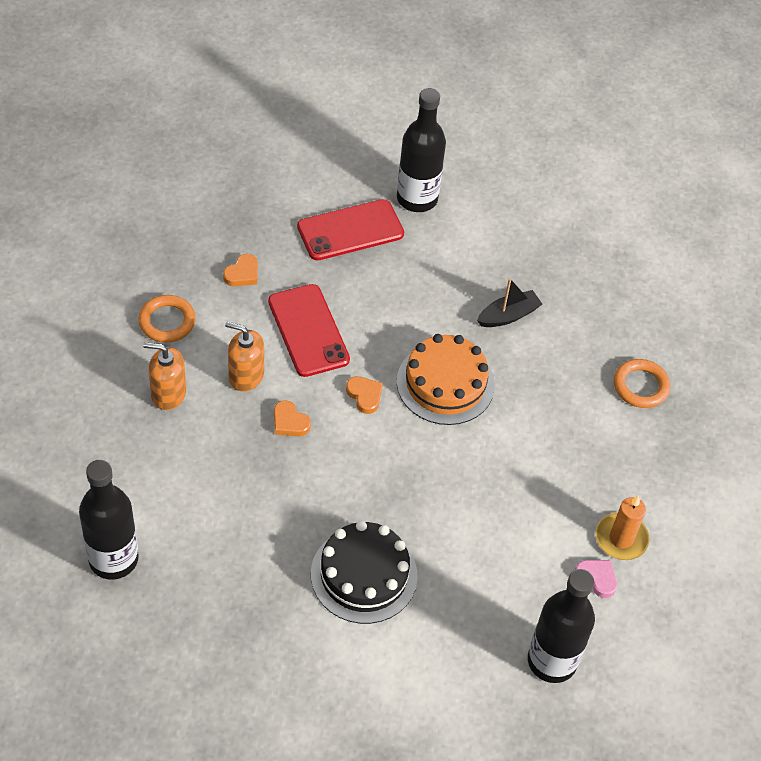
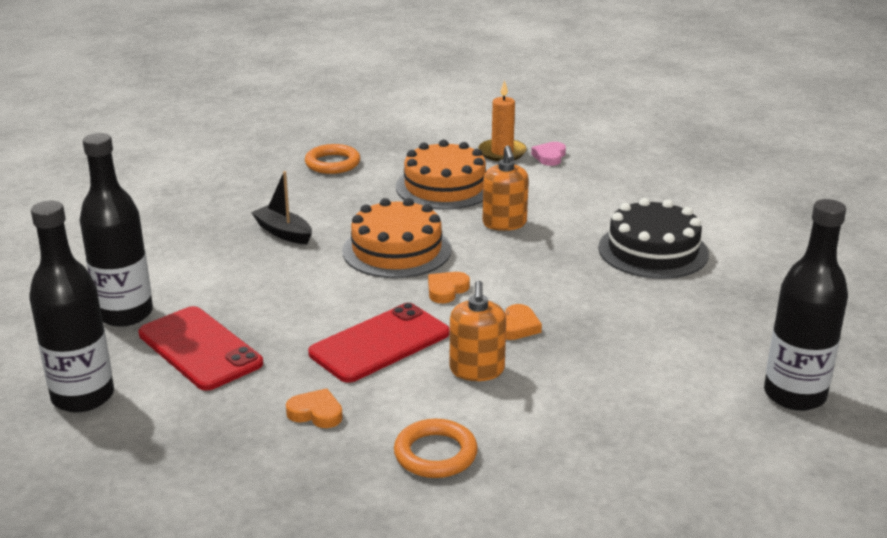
camera: 105 degrees left, 25 degrees down
orange soap dispenser [143,342,186,410] -> orange soap dispenser moved to [483,145,529,231]
black bottle [528,569,595,683] -> black bottle moved to [29,201,114,413]
none -> orange cake [396,140,486,210]

